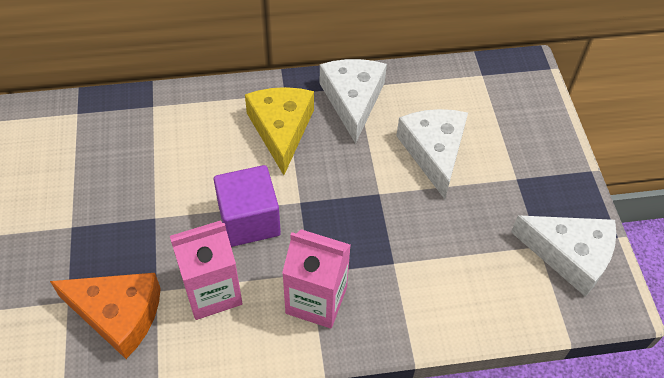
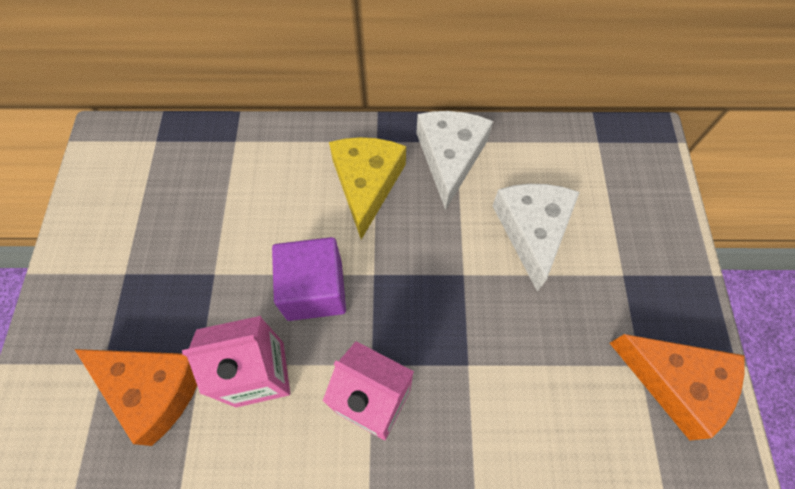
camera: 10 degrees right, 10 degrees up
white cheese [511,215,616,297] -> orange cheese [610,334,745,440]

